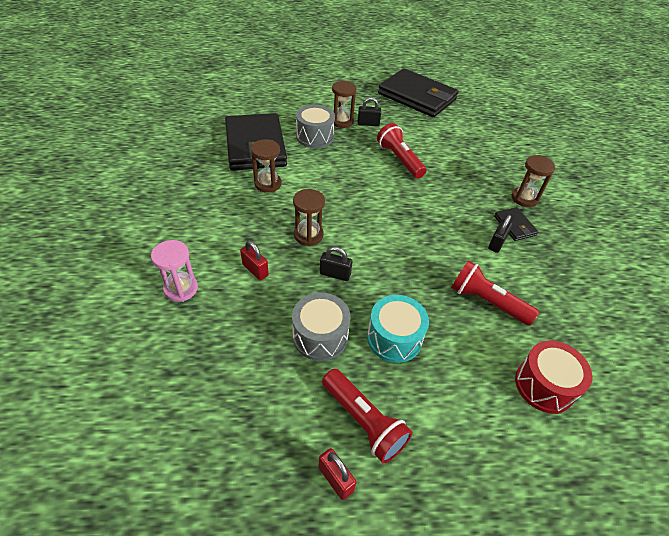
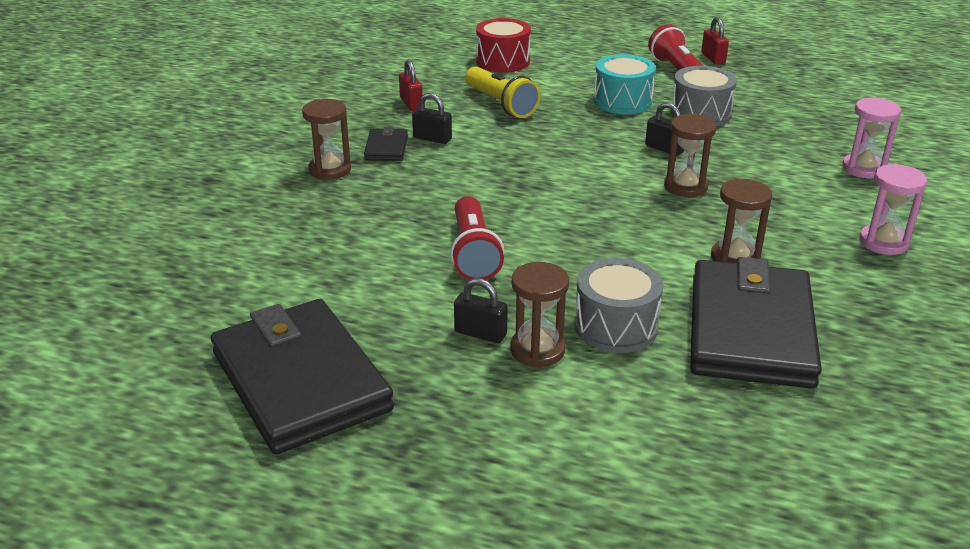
camera: 155 degrees left, 15 degrees down
red padlock [240,241,269,280] -> red padlock moved to [399,59,423,111]
red flashlight [451,260,539,326] -> yellow flashlight [465,66,541,118]
black padlock [488,215,513,253] -> black padlock turned 60 degrees clockwise [412,93,452,144]
none -> pink hourglass [859,164,927,255]

